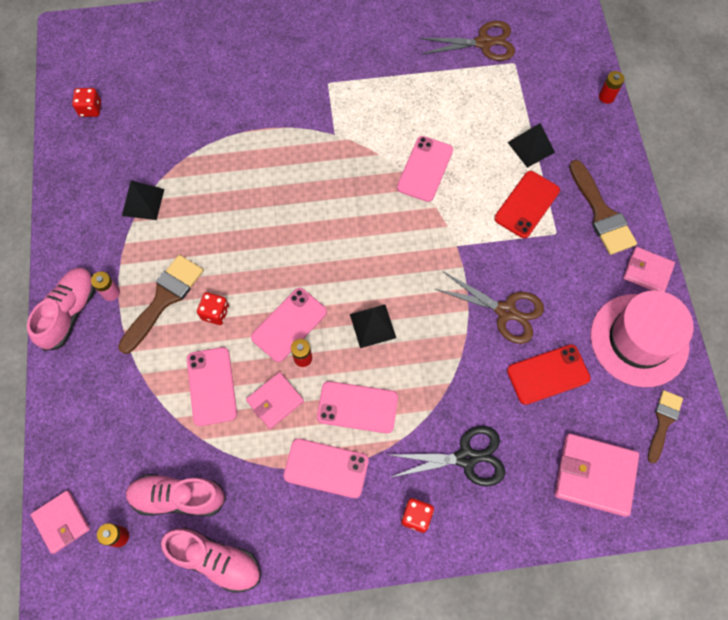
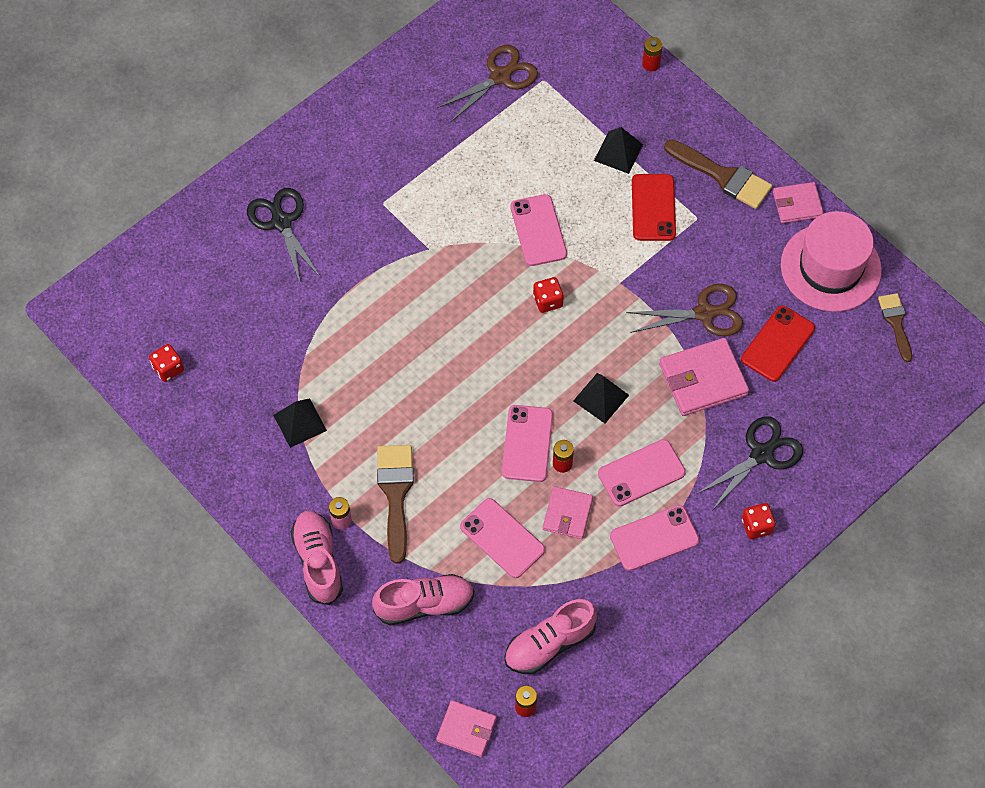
camera: 35 degrees left, 5 degrees down
pink shoe [161,527,261,593] -> pink shoe moved to [372,574,475,625]
red dice [197,292,229,325] -> red dice moved to [533,277,564,313]
pink wallet [555,433,639,517] -> pink wallet moved to [659,338,749,416]
none -> black scissors [247,188,321,283]

